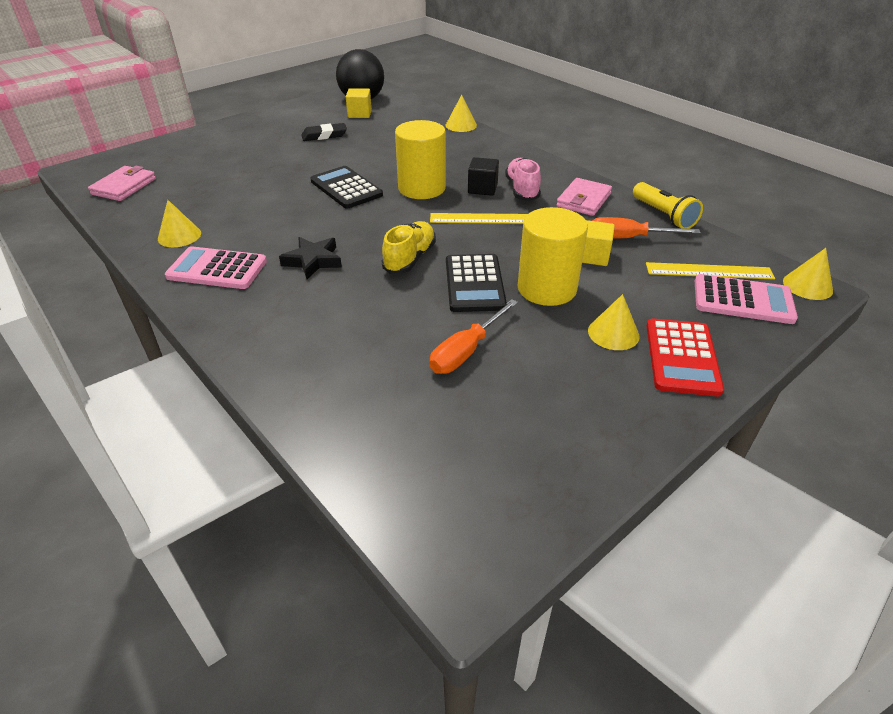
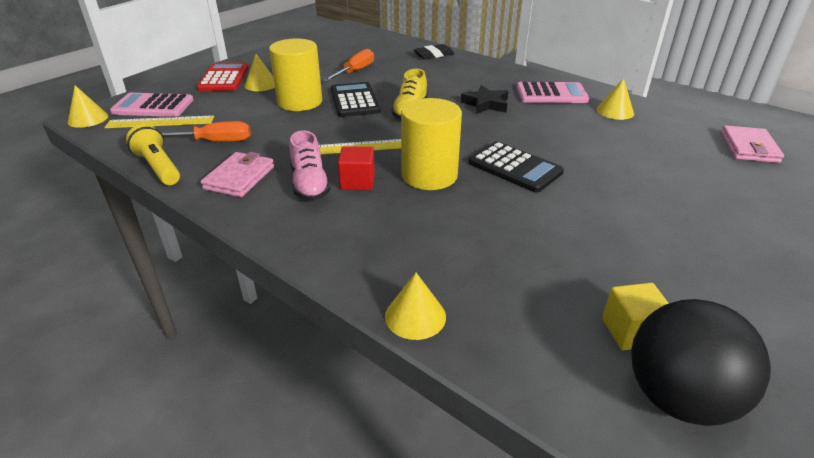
camera: 170 degrees right, 5 degrees down
black eraser [301,123,347,141] -> black eraser moved to [413,44,454,59]
black cube [468,157,499,196] -> red cube [338,146,375,190]
yellow cube [582,220,615,266] -> none

